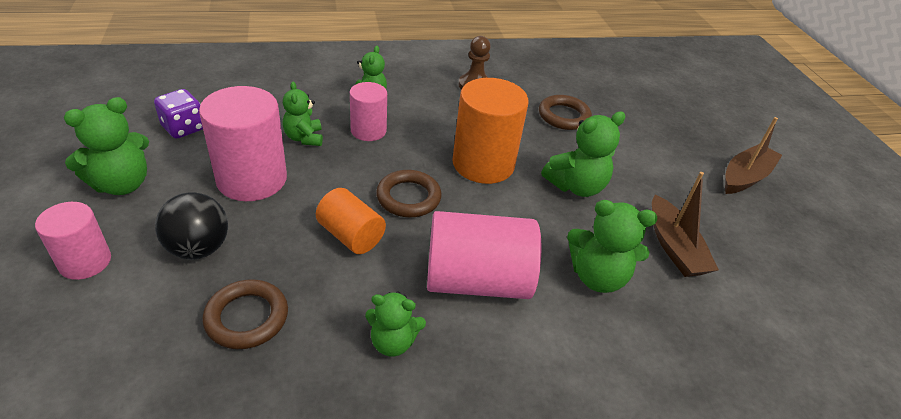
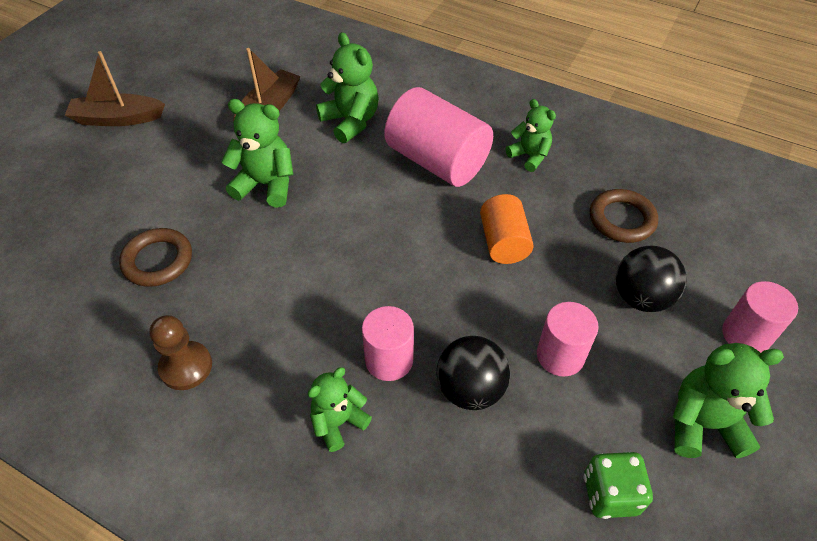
camera: 135 degrees left, 10 degrees up
purple dice [154,89,203,138] -> green dice [584,452,653,519]
pink cylinder [199,86,287,201] -> pink cylinder [537,302,599,377], size x0.59
green teddy bear [283,81,323,146] -> black ball [437,336,510,410]
brown ring [376,170,442,217] -> none
orange cylinder [452,78,529,184] -> none

